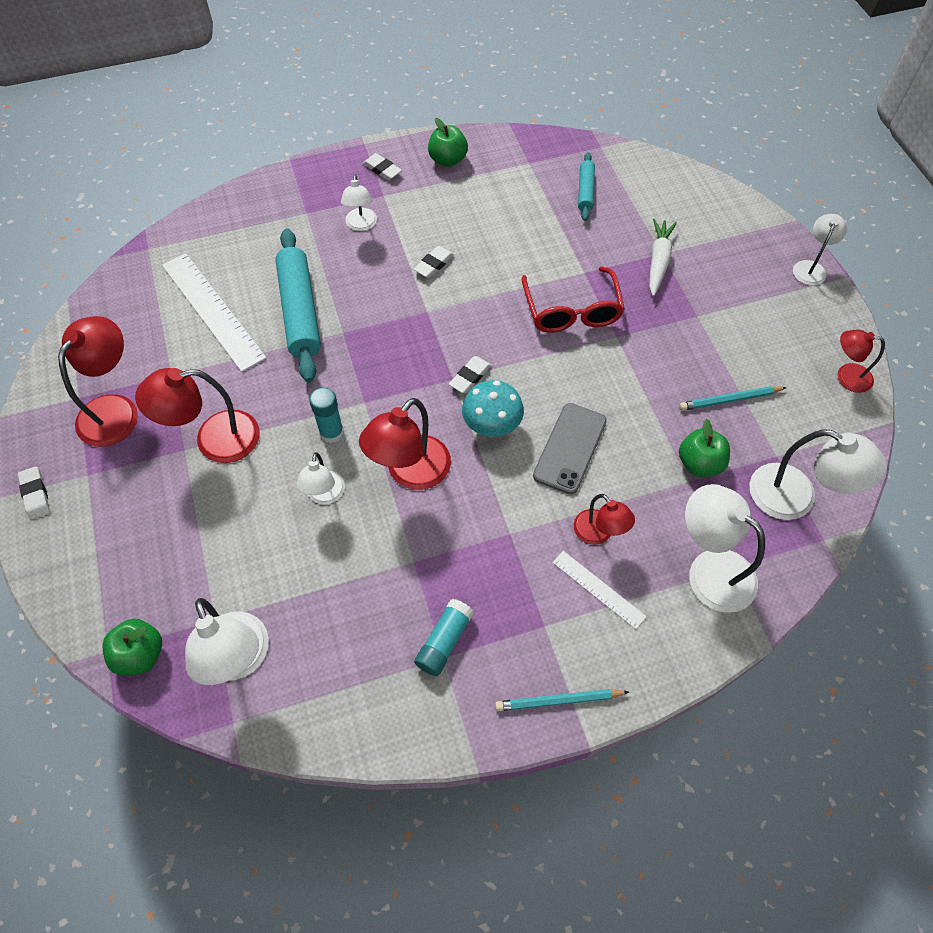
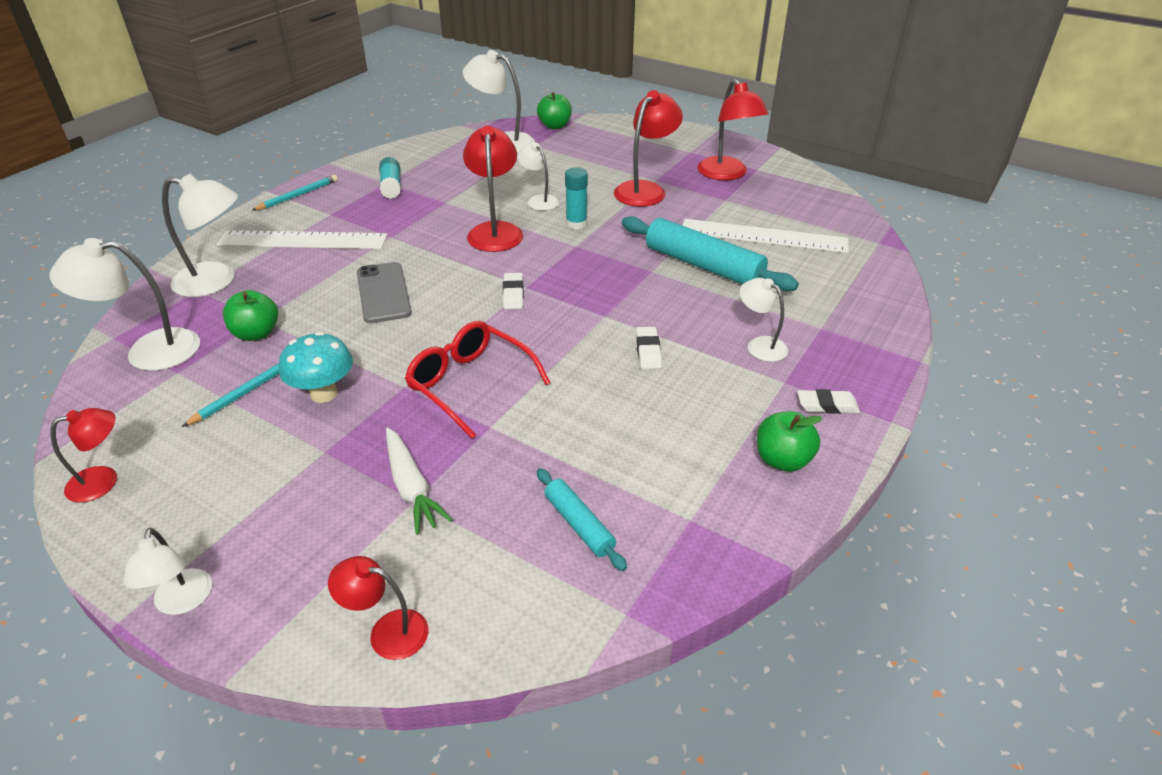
camera: 140 degrees right, 20 degrees down
white eraser [18,466,50,520] -> none
turquoise mushroom [462,380,524,437] -> turquoise mushroom moved to [279,332,353,403]
white ruler [553,551,647,629] -> white ruler [216,230,388,249], size x1.91
red lamp [574,494,635,545] -> red lamp moved to [328,556,428,660]

